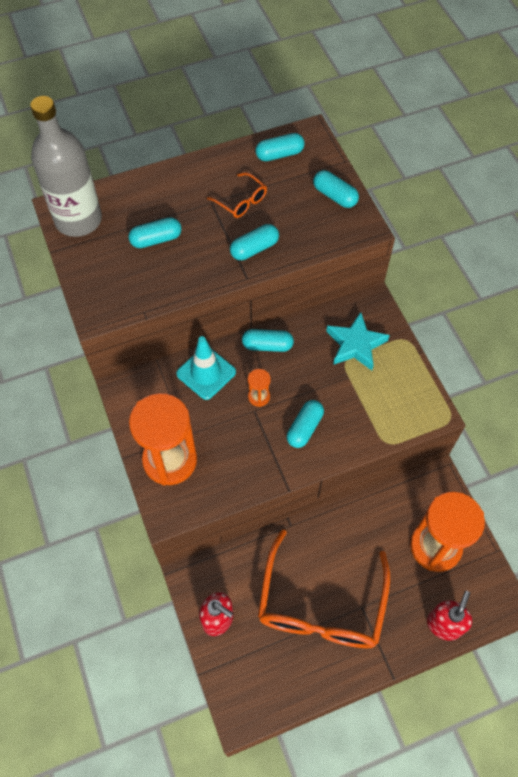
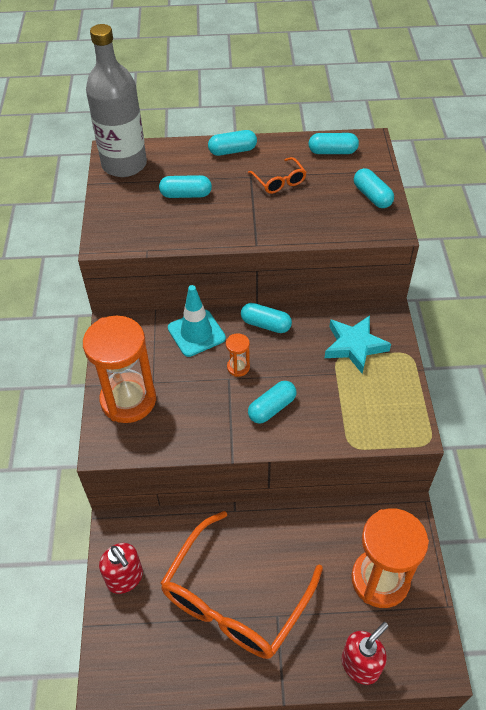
camera: 20 degrees right, 10 degrees down
turquoise capsule [230,224,279,260] -> turquoise capsule moved to [208,130,257,156]

